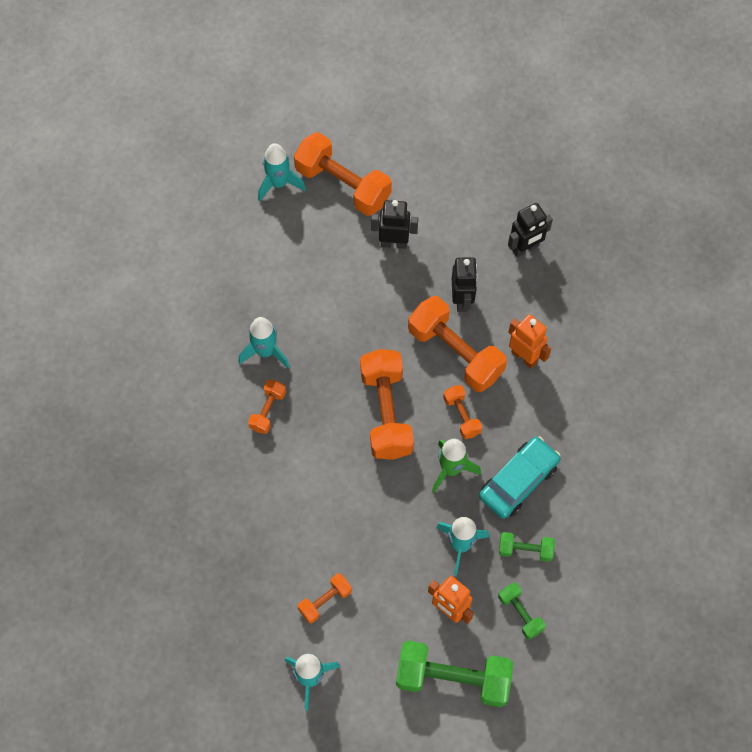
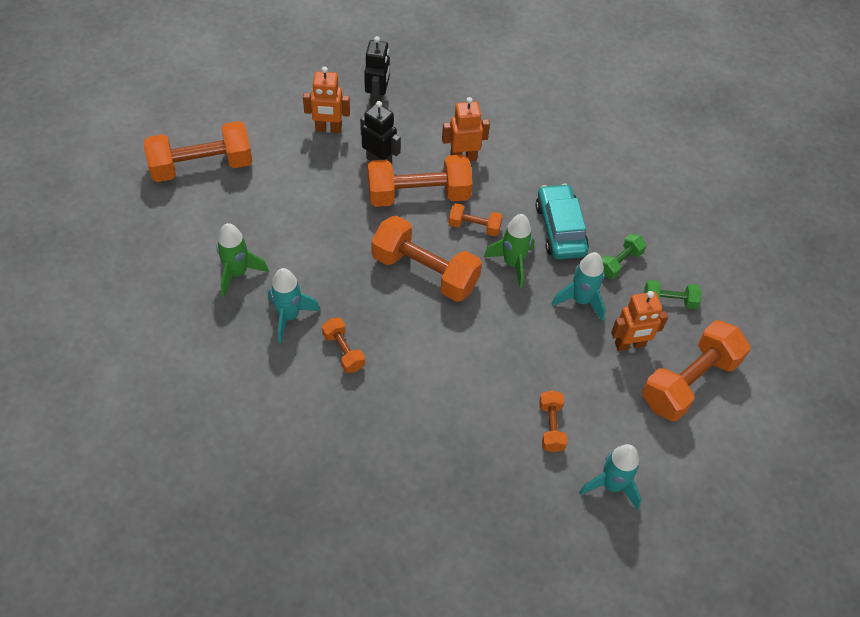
camera: 55 degrees left, 10 degrees down
turquoise rocket [258,143,306,202] -> none
black robot [371,200,418,249] -> none
green dumbbell [396,641,513,707] -> orange dumbbell [642,320,750,421]
none -> green rocket [217,223,269,297]
none -> orange robot [303,67,350,133]

